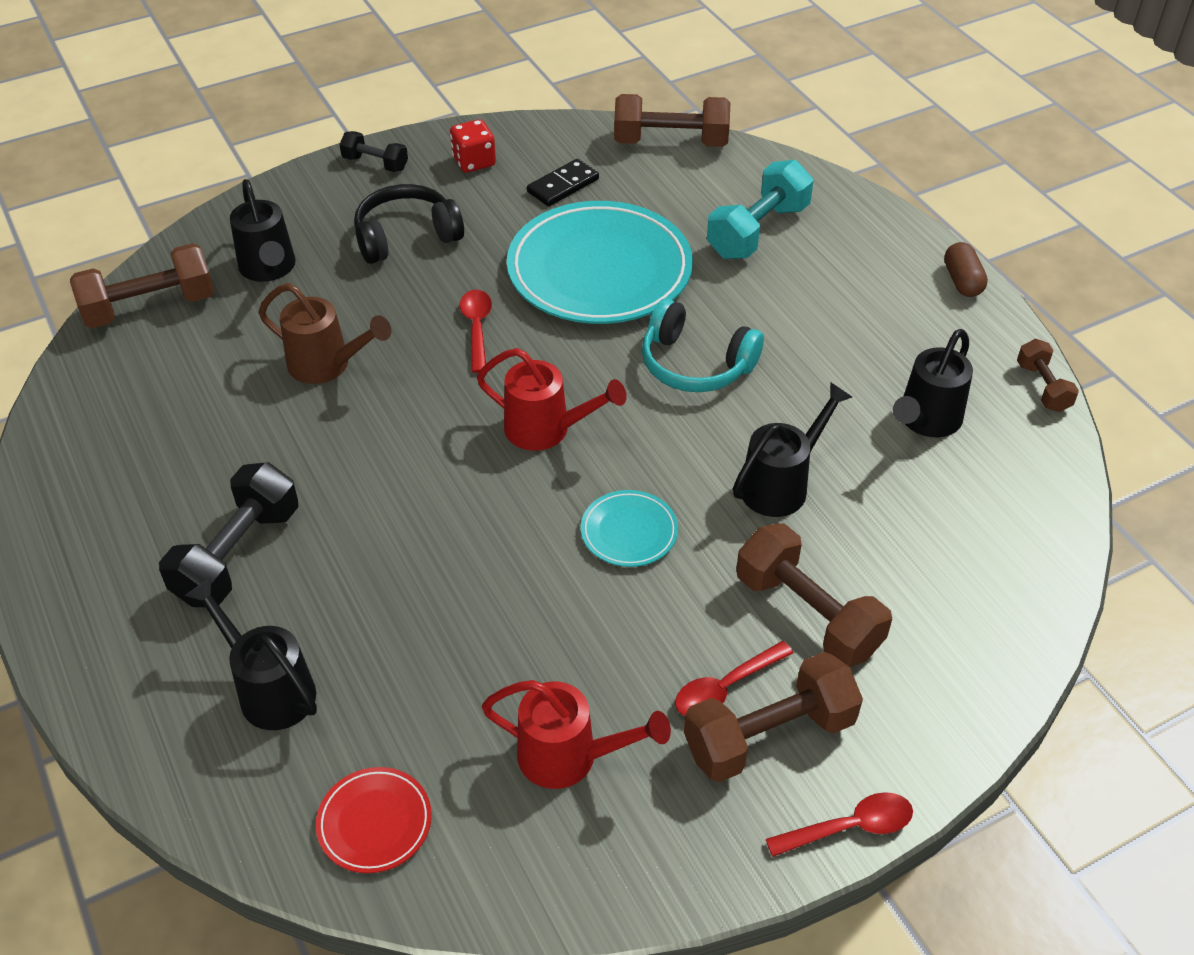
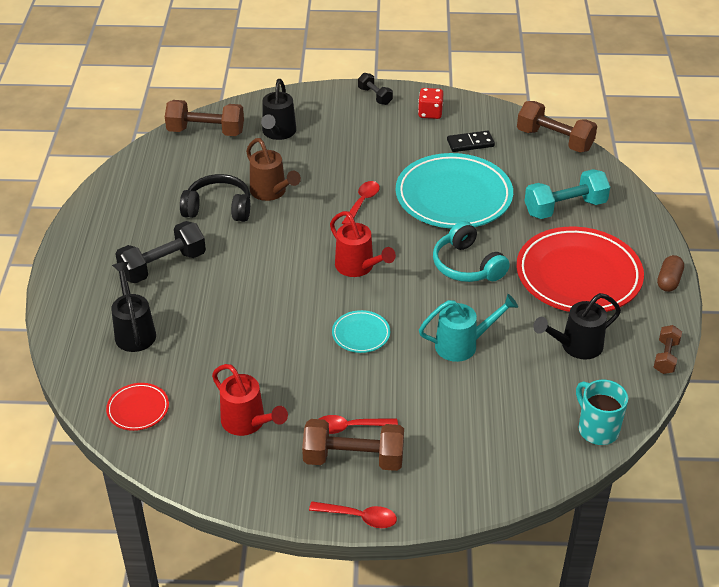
camera: 30 degrees right, 5 degrees down
black headphones [354,184,464,264] -> black headphones moved to [180,174,250,222]
black watering can [733,382,852,517] -> turquoise watering can [419,294,518,362]
brown dumbbell [736,523,892,667] -> none
none -> red plate [516,227,644,312]
none -> turquoise mug [576,380,628,445]

